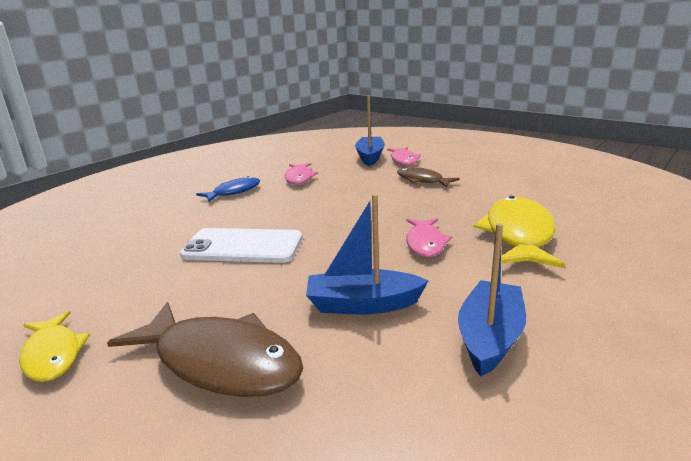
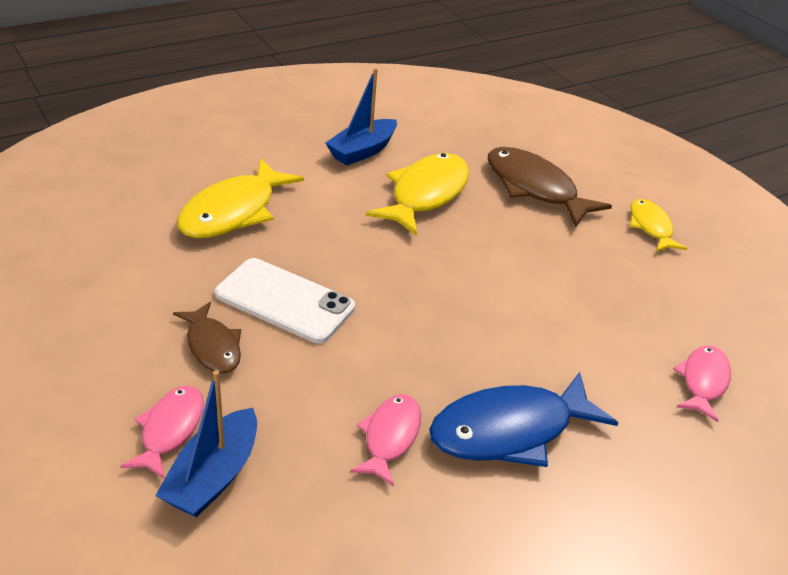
camera: 165 degrees left, 15 degrees up
white phone [180,228,302,263] -> white phone moved to [215,258,355,343]
blue fish [196,176,260,202] -> blue fish [429,372,618,467], size x1.73
blue boat [306,194,428,315] -> yellow fish [366,153,469,236]
pink fish [406,218,452,257] -> pink fish moved to [673,345,731,422]

